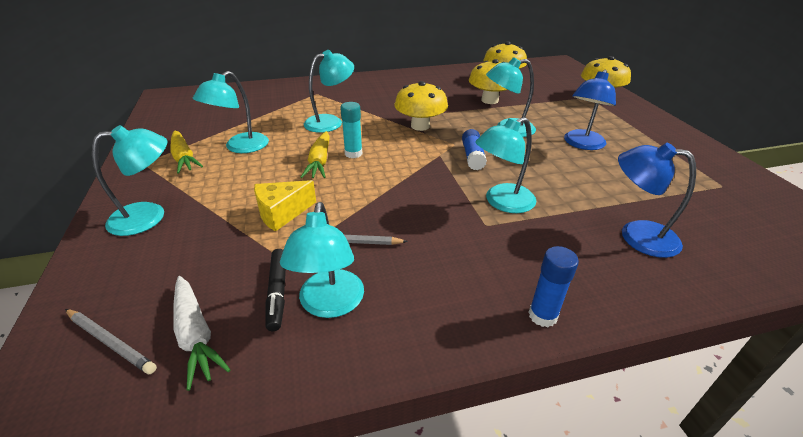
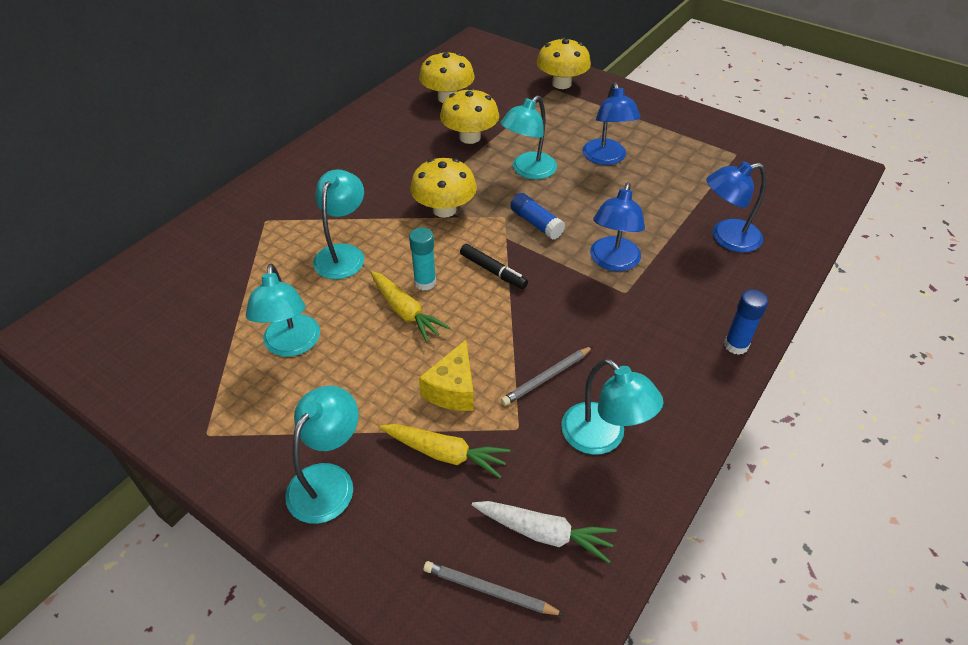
camera: 40 degrees left, 10 degrees up
grey pencil [65,309,157,374] -> grey pencil turned 150 degrees counterclockwise [424,561,564,615]
yellow carrot [170,131,203,174] -> yellow carrot moved to [380,424,510,478]
black marker [266,249,286,331] -> black marker moved to [460,244,528,289]
turquoise lamp [475,117,536,213] -> blue lamp [590,182,645,271]

